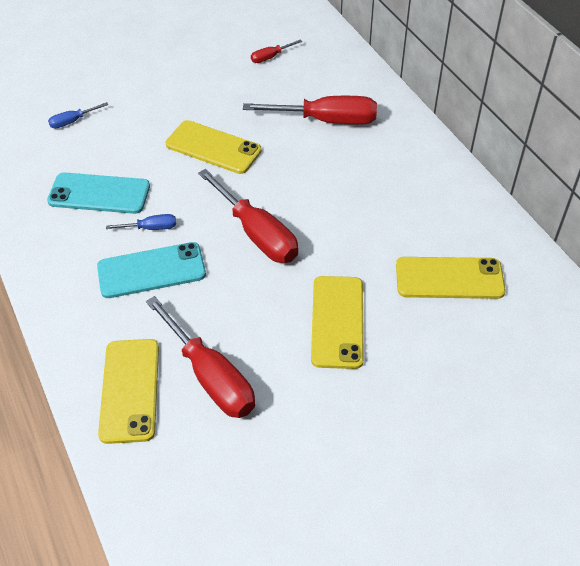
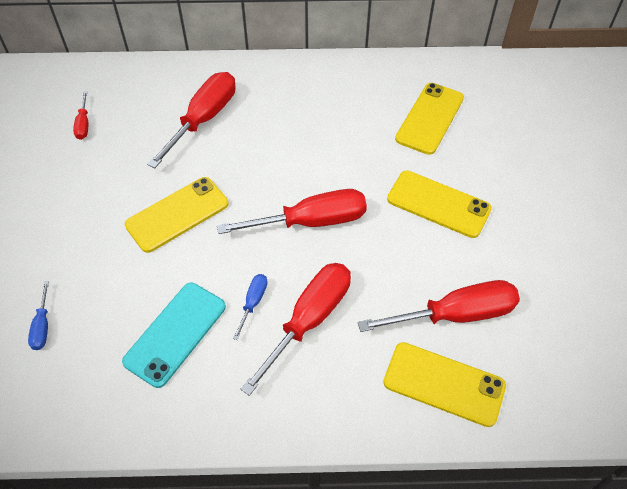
camera: 65 degrees left, 5 degrees up
turquoise phone [97,242,206,298] -> red screwdriver [241,263,351,396]

